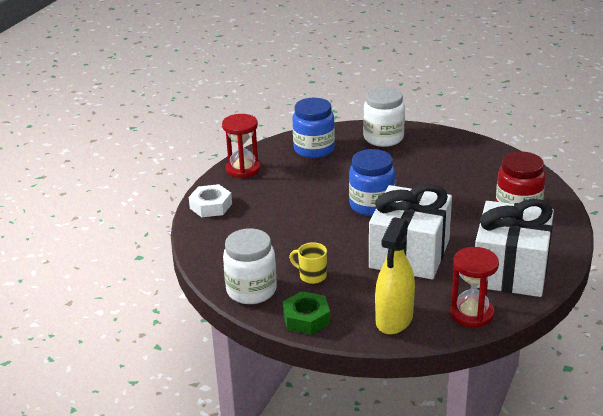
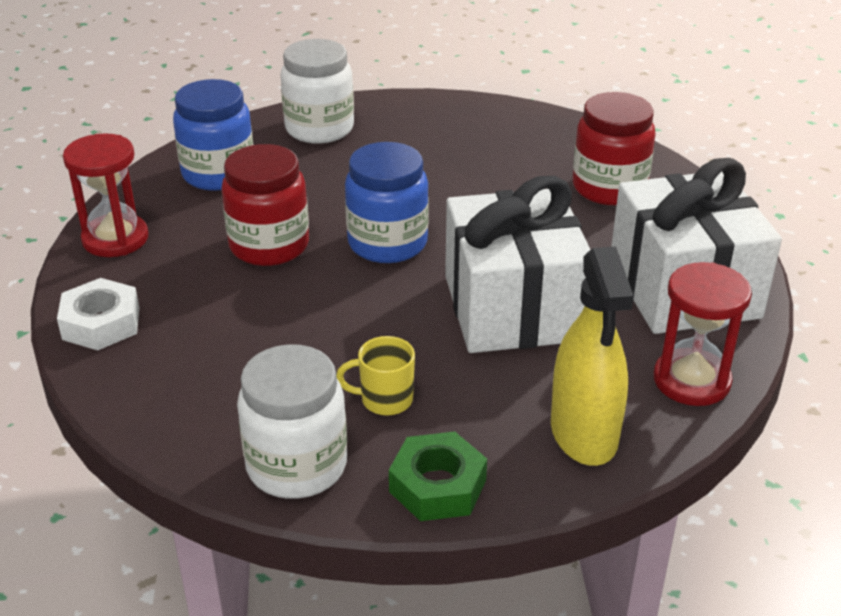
camera: 30 degrees left, 5 degrees up
none -> red jar [221,144,309,266]

